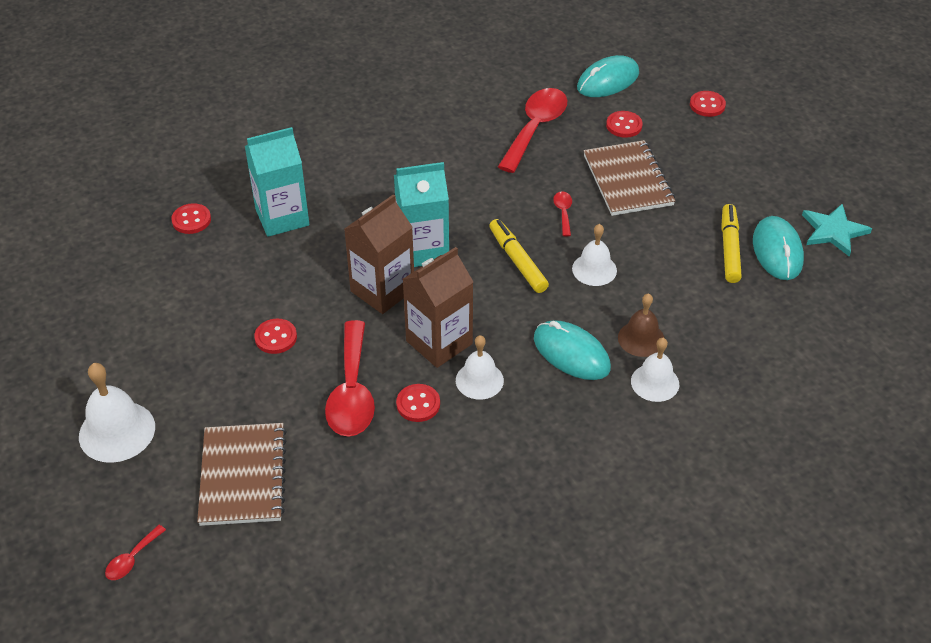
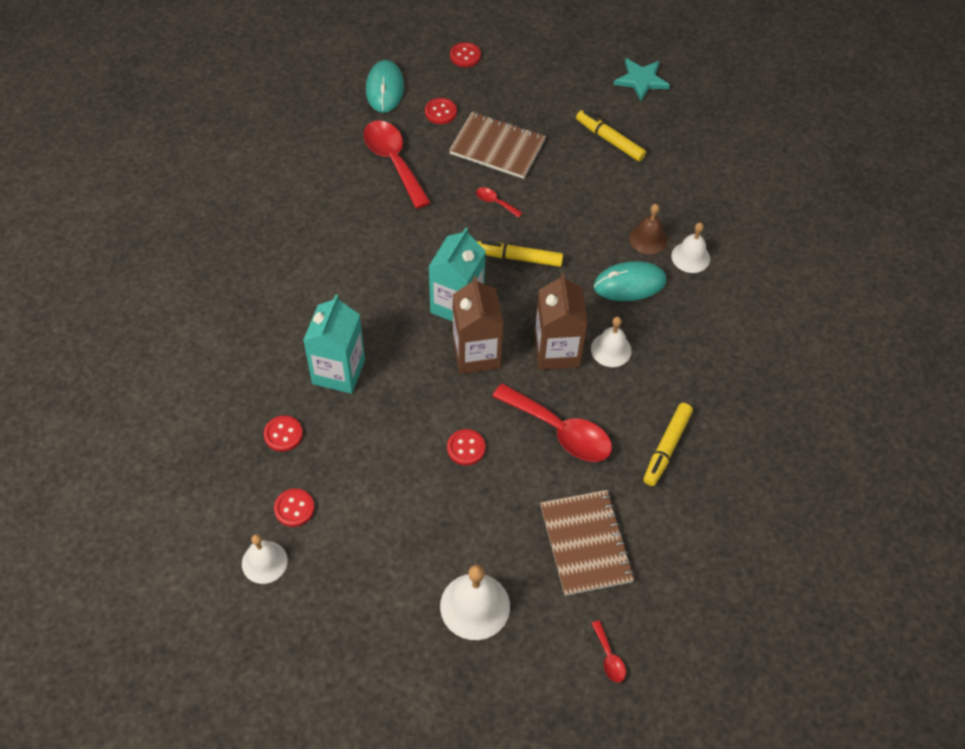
camera: 55 degrees left, 10 degrees up
brown notebook [197,423,287,526] -> brown notebook turned 45 degrees clockwise [540,490,634,596]
red button [396,384,440,422] -> red button moved to [274,489,315,527]
white bell [572,224,617,286] -> white bell moved to [242,534,288,584]
turquoise mouse [753,216,804,280] -> none
none -> yellow marker [643,403,693,486]

